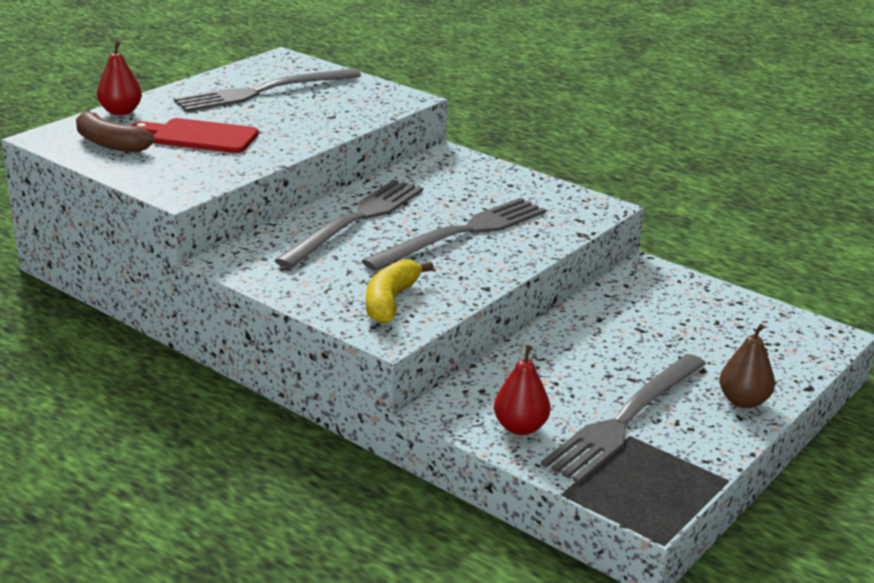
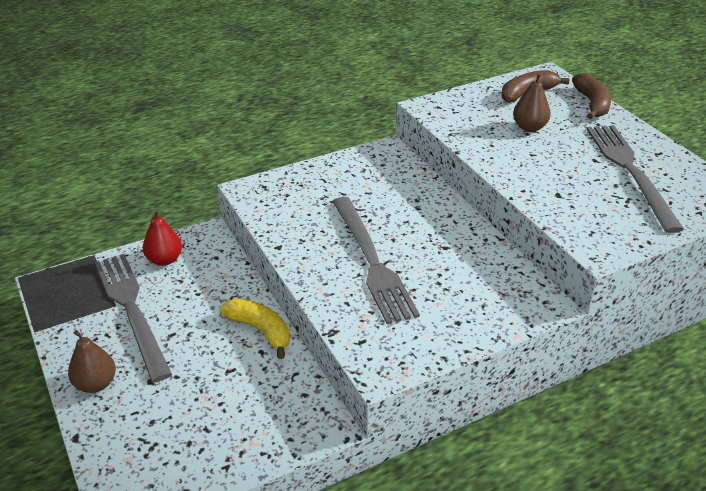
camera: 115 degrees right, 10 degrees up
red pear [97,41,142,115] -> brown banana [572,73,611,119]
red cutting board [131,118,259,153] -> brown pear [513,73,551,132]
grey fork [274,180,423,268] -> none
yellow banana [366,259,434,324] -> yellow banana moved to [219,298,290,359]

